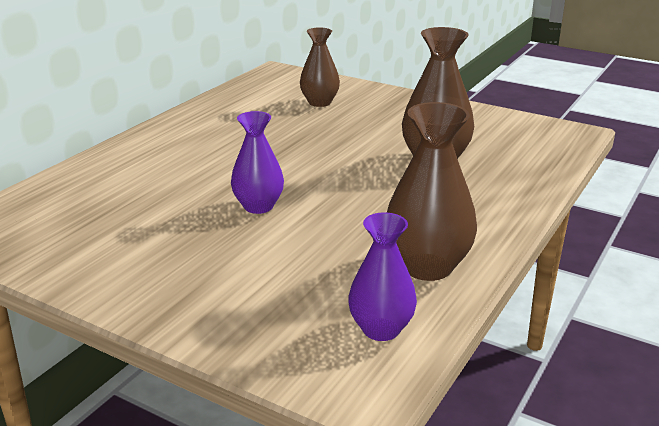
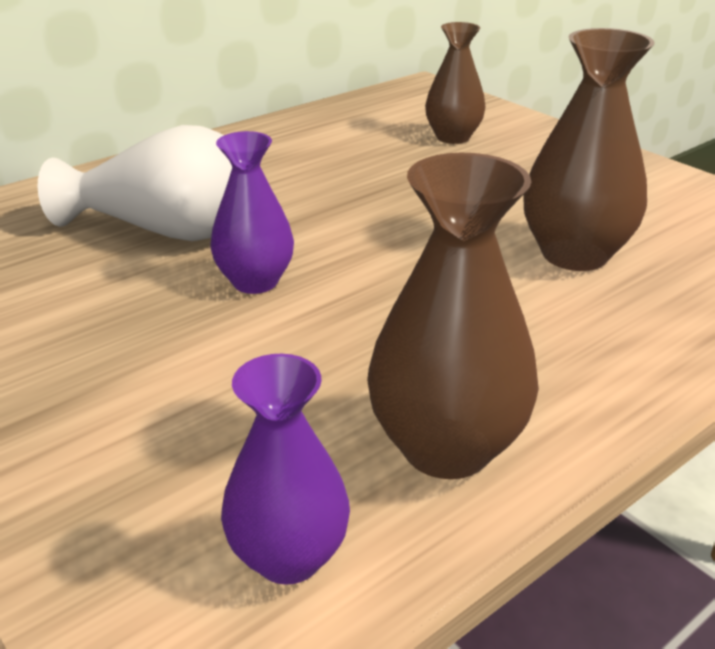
camera: 20 degrees right, 5 degrees up
none -> white vase [38,125,232,241]

